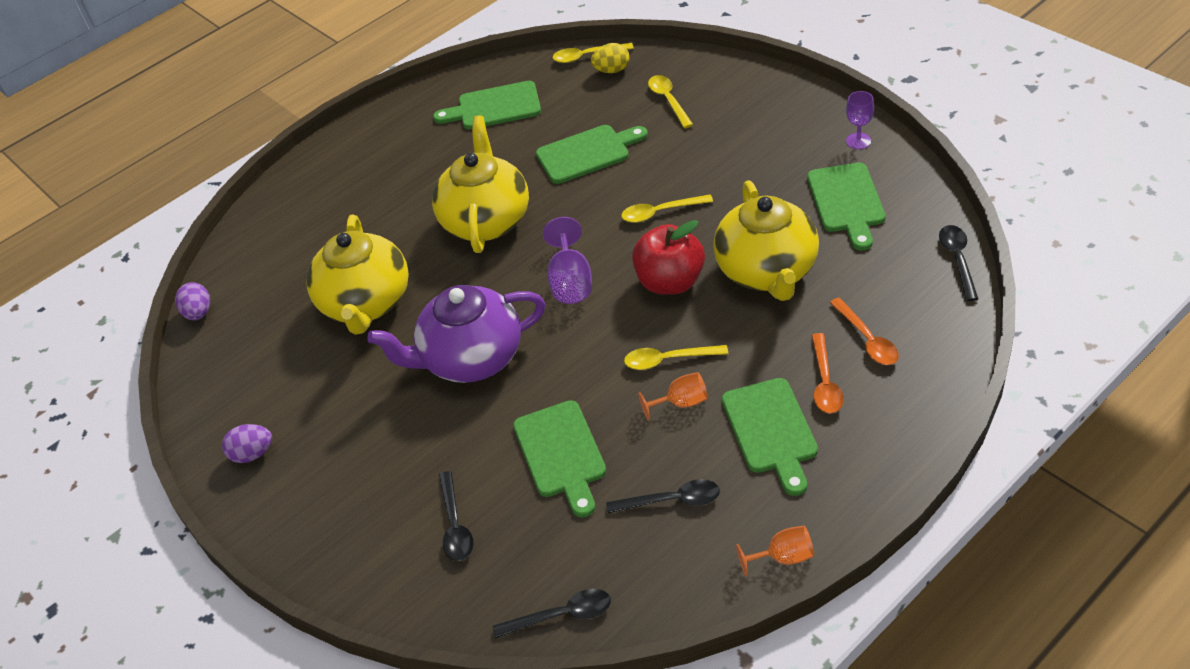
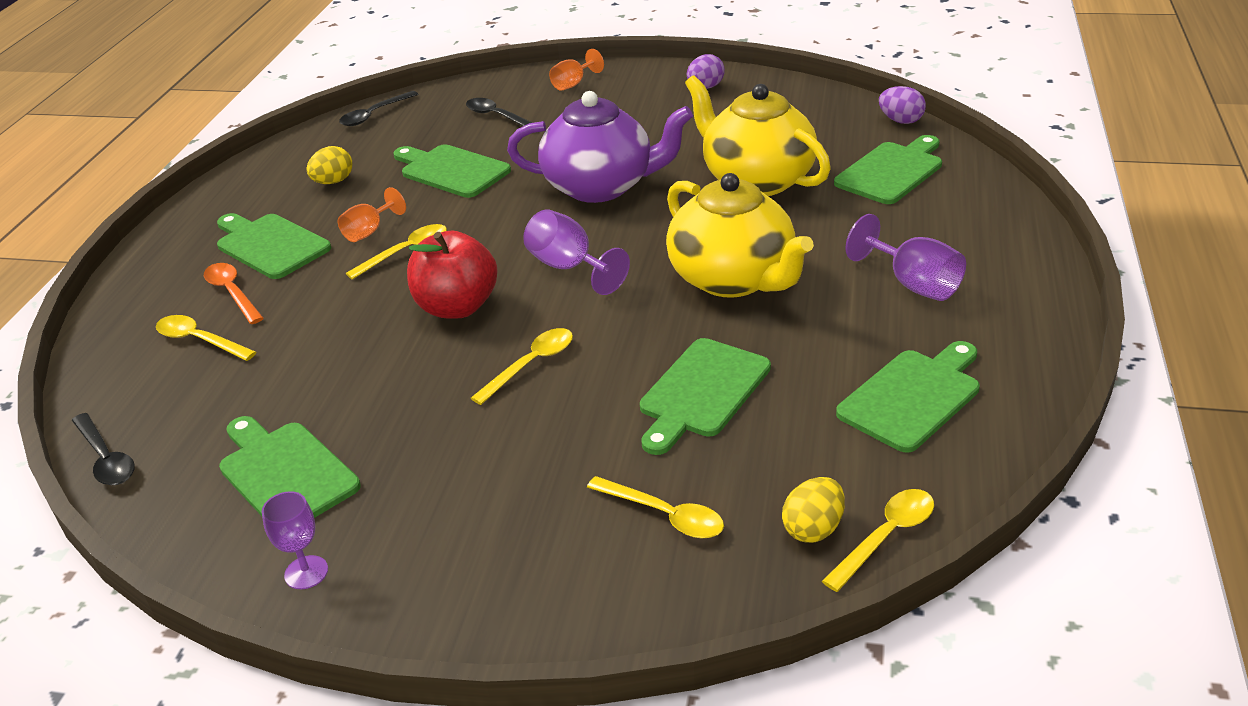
camera: 140 degrees right, 10 degrees down
purple teapot [367,285,545,383] -> purple teapot turned 60 degrees clockwise [507,91,693,203]
black spoon [606,479,720,513] -> yellow egg [306,146,352,184]
yellow teapot [713,180,819,301] -> none
orange goblet [736,526,814,576] -> orange goblet moved to [549,49,604,91]
orange spoon [830,298,899,365] -> yellow spoon [156,315,256,361]
none -> green cutting board [834,135,942,204]
none -> purple goblet [846,214,966,301]

